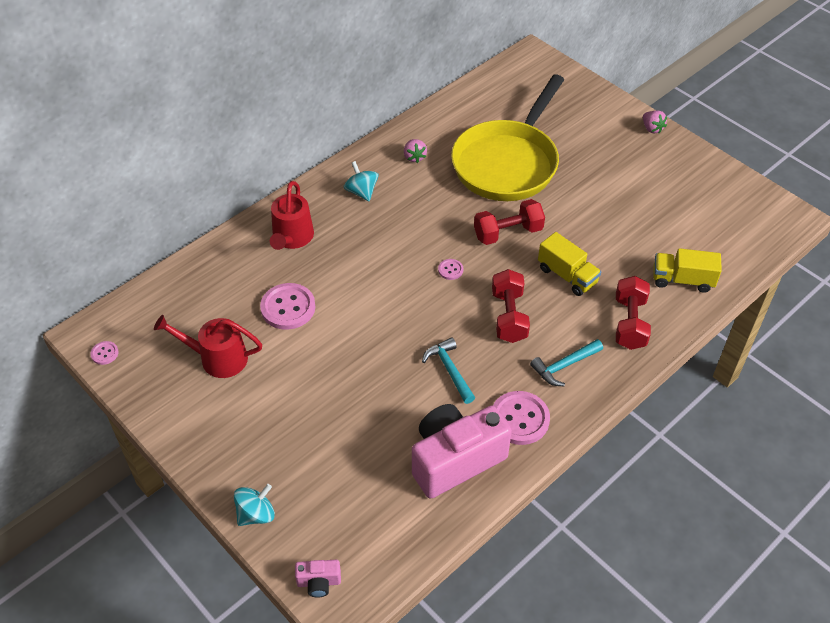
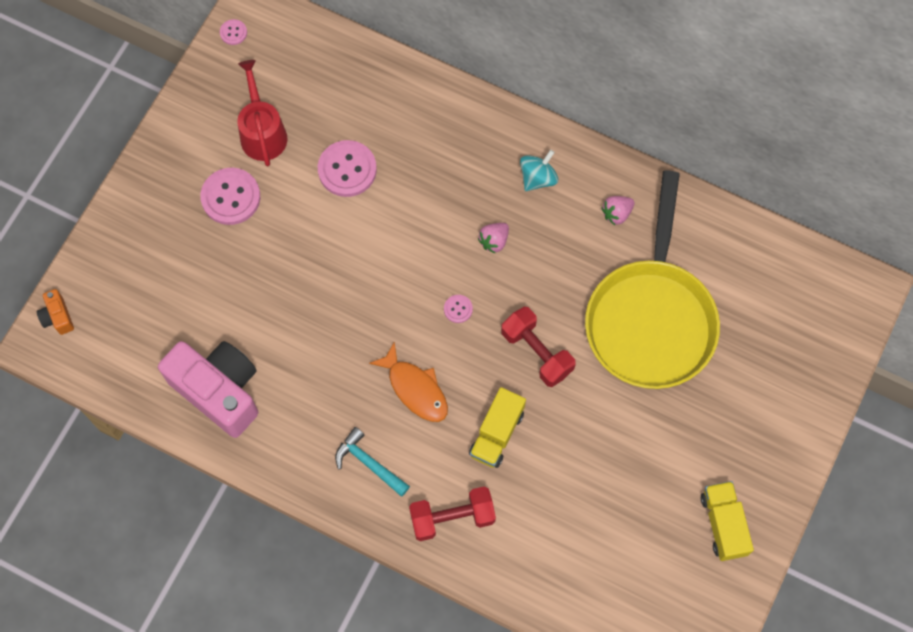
camera: 70 degrees right, 20 degrees up
turquoise spinning top [234,484,275,526] -> none
red watering can [270,181,314,250] -> none
pink camera [295,560,341,598] -> orange camera [37,289,74,335]
turquoise hammer [422,337,475,404] -> none
yellow pan [451,74,564,201] -> yellow pan turned 90 degrees counterclockwise [585,171,720,389]
red dumbbell [492,269,530,343] -> orange fish [369,341,448,422]
pink button [493,391,550,445] -> pink button moved to [200,168,260,225]
pink strawberry [643,110,667,133] -> pink strawberry moved to [478,223,509,254]
yellow truck [653,248,722,293] -> yellow truck moved to [701,481,754,561]

